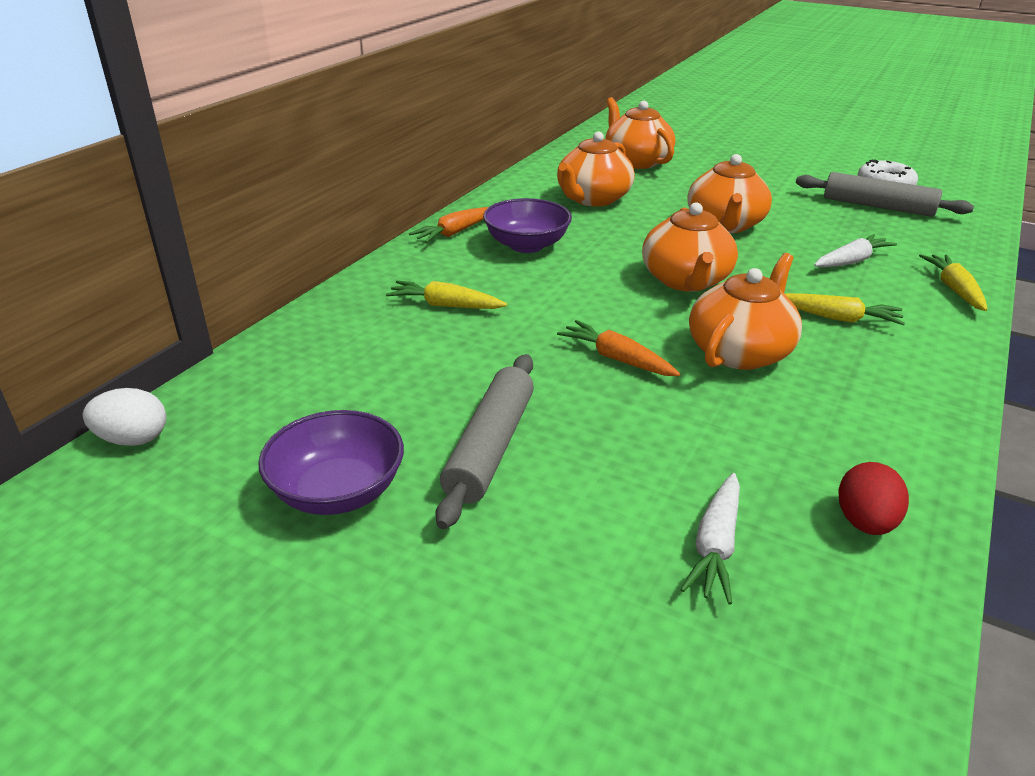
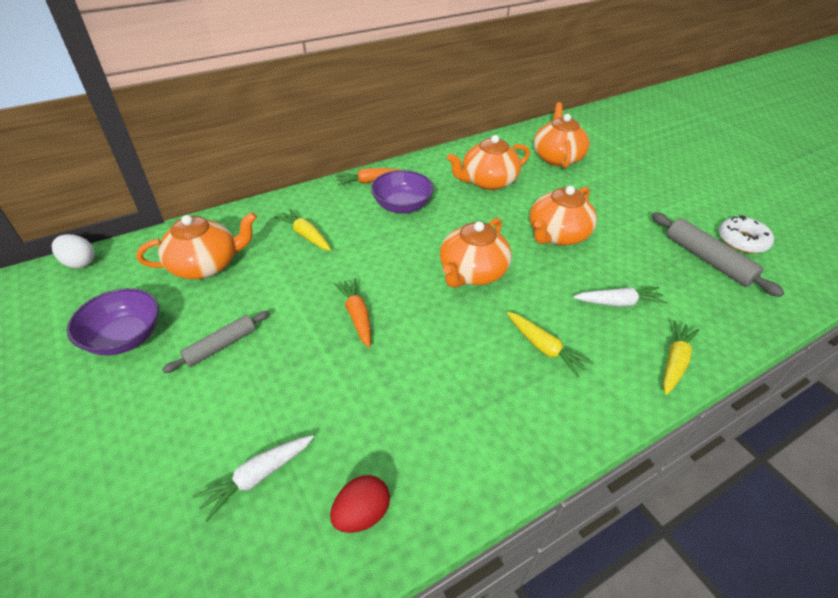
camera: 30 degrees right, 10 degrees up
grey rolling pin [435,354,534,529] -> grey rolling pin [162,311,270,373], size x0.65
orange teapot [689,253,802,370] -> orange teapot moved to [136,212,257,279]

